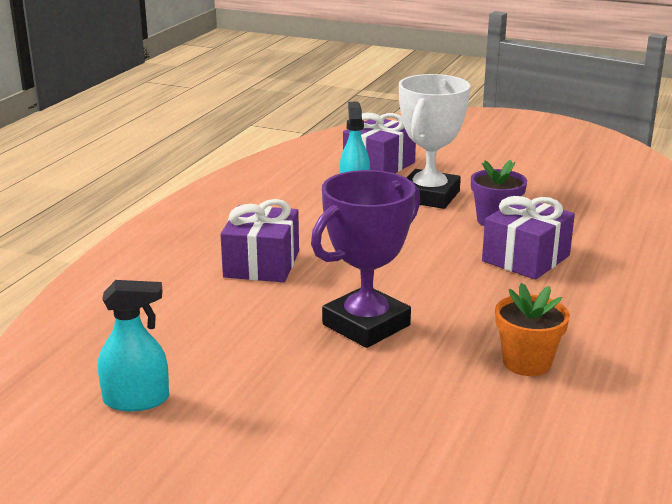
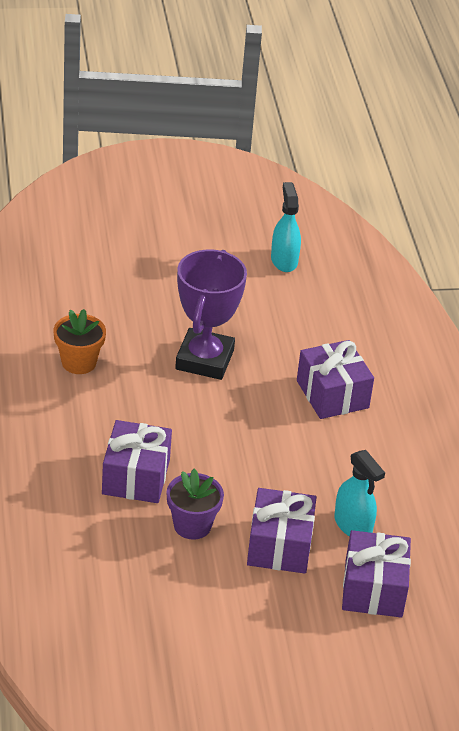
camera: 145 degrees right, 15 degrees up
turquoise spray bottle [98,280,169,411] -> turquoise spray bottle turned 120 degrees clockwise [271,182,301,272]
white trophy [399,74,470,209] -> purple gift [247,488,317,574]

